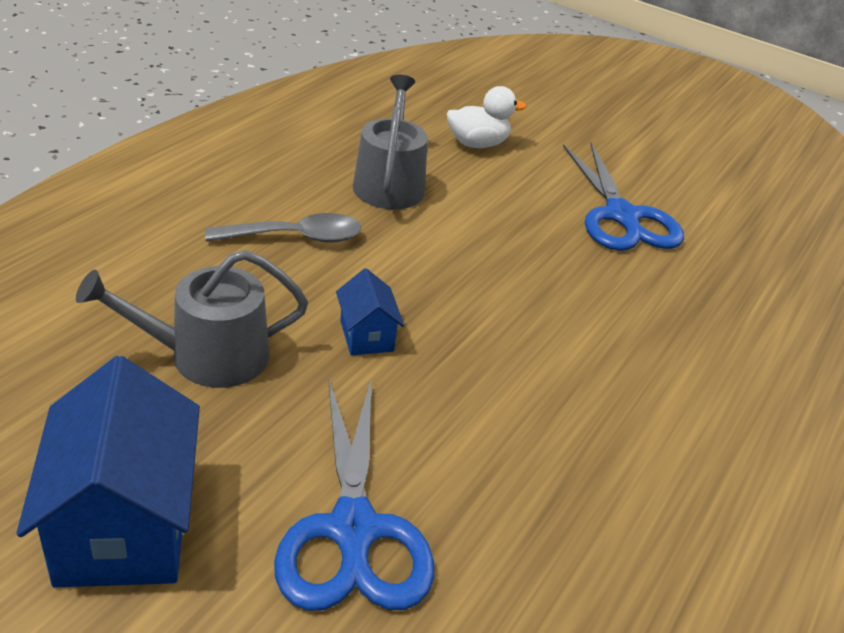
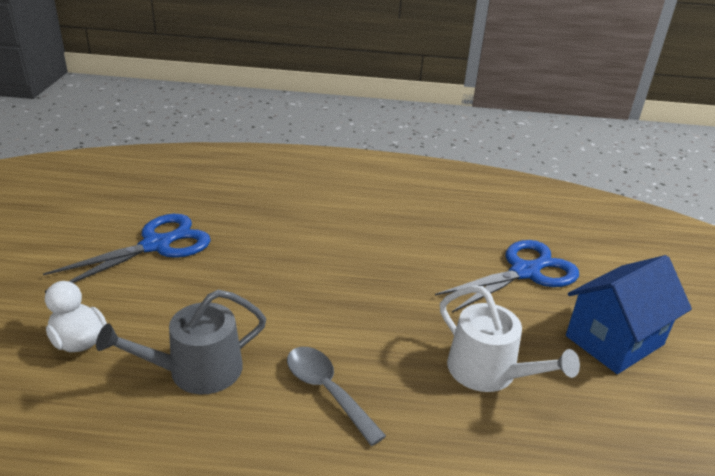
camera: 115 degrees left, 5 degrees down
grey watering can [76,250,308,388] -> white watering can [440,286,580,392]
blue house [336,268,404,355] -> none

